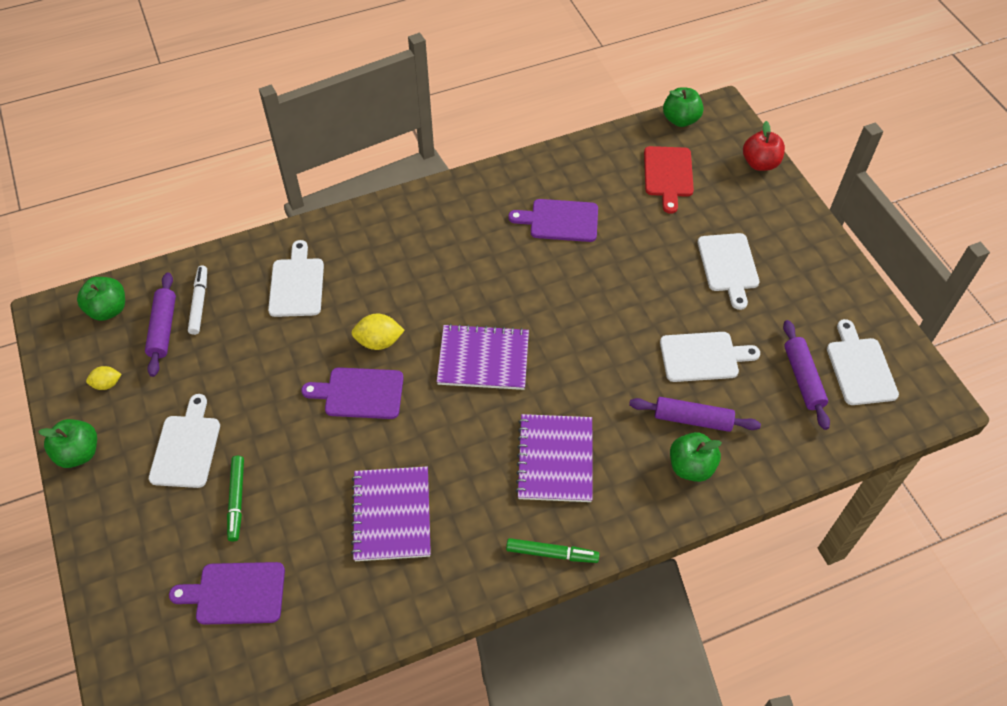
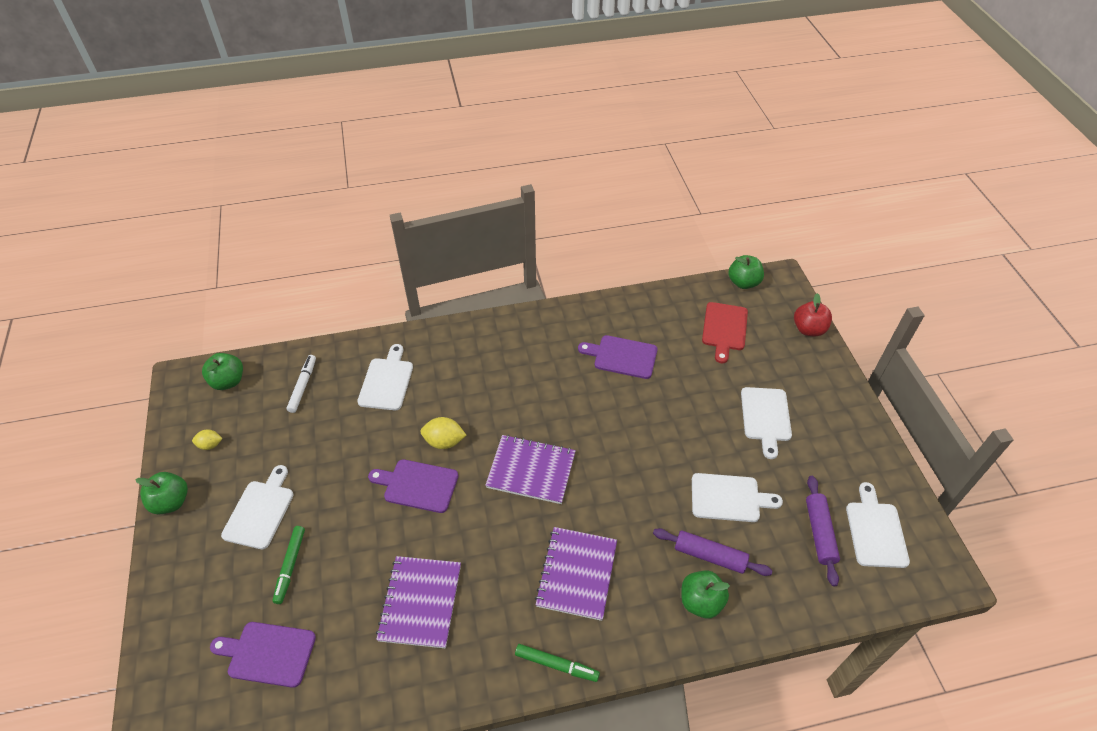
camera: 10 degrees right, 5 degrees down
purple rolling pin [145,273,176,377] -> none

